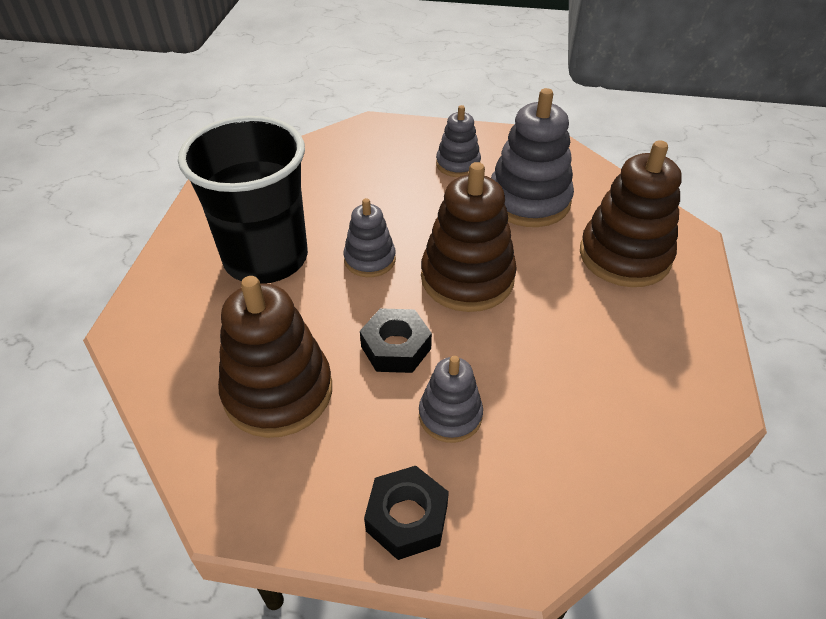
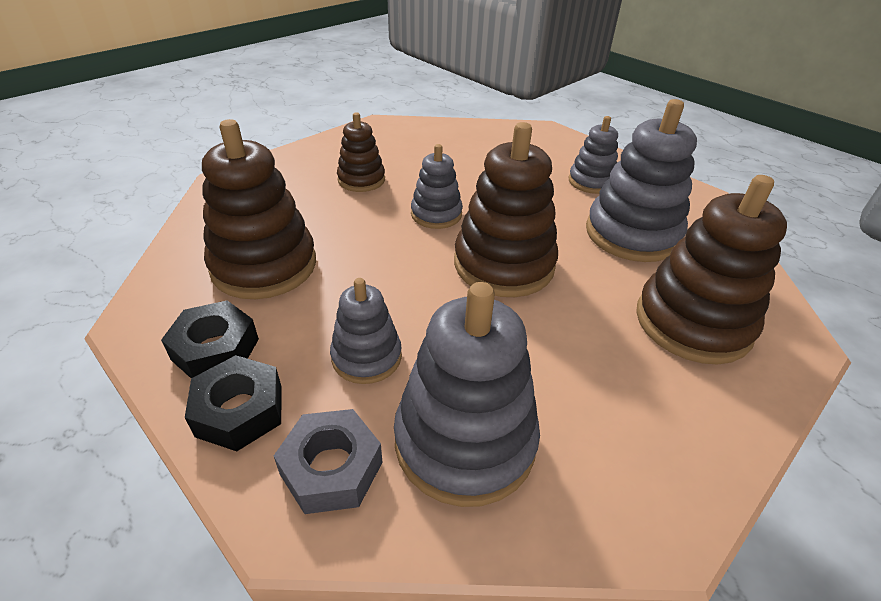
camera: 35 degrees right, 5 degrees down
black cup [178,116,308,283] -> brown stacking toy [337,112,385,192]
black nut [360,308,432,373] -> black nut moved to [161,300,259,378]
none -> grey nut [274,409,383,514]
none -> grey stacking toy [394,282,540,507]

